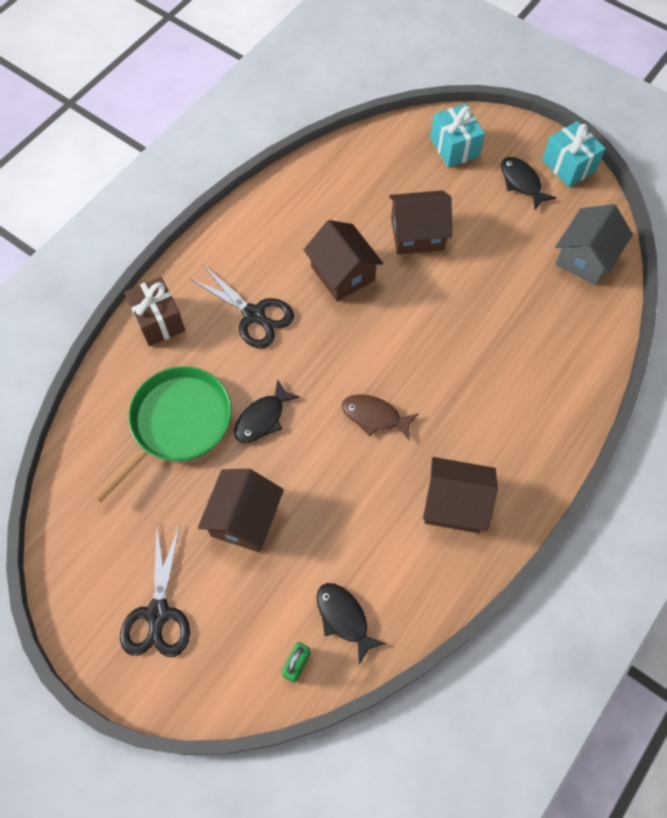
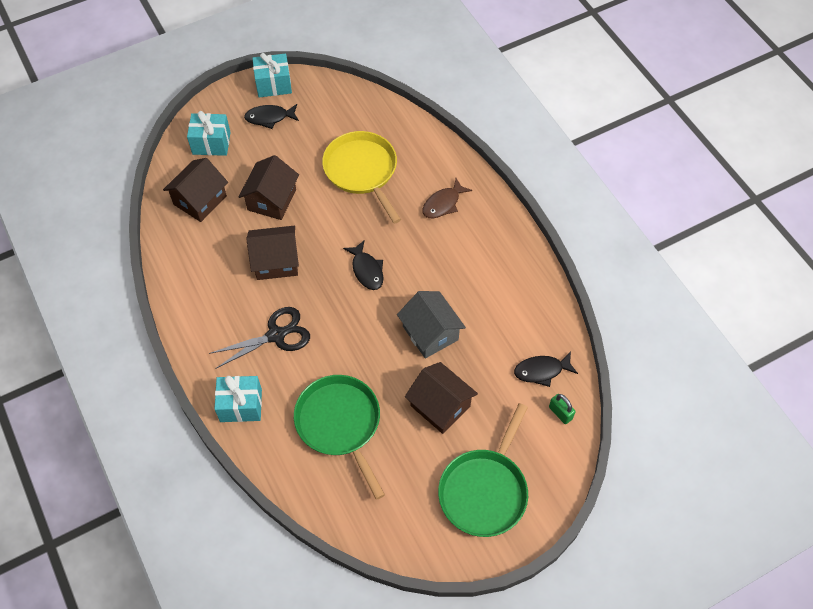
camera: 65 degrees left, 5 degrees down
black scissors [120,524,190,657] -> green pan [438,403,528,537]
brown gift [124,277,185,346] -> turquoise gift [215,376,262,422]
black fish [234,379,300,443] -> black fish moved to [343,240,383,290]
brown fish [342,395,419,440] -> brown fish moved to [422,178,472,218]
brown house [423,457,498,533] -> brown house moved to [163,158,228,222]
grey house [555,204,633,285] -> grey house moved to [397,291,466,359]
none -> yellow pan [322,131,401,223]

